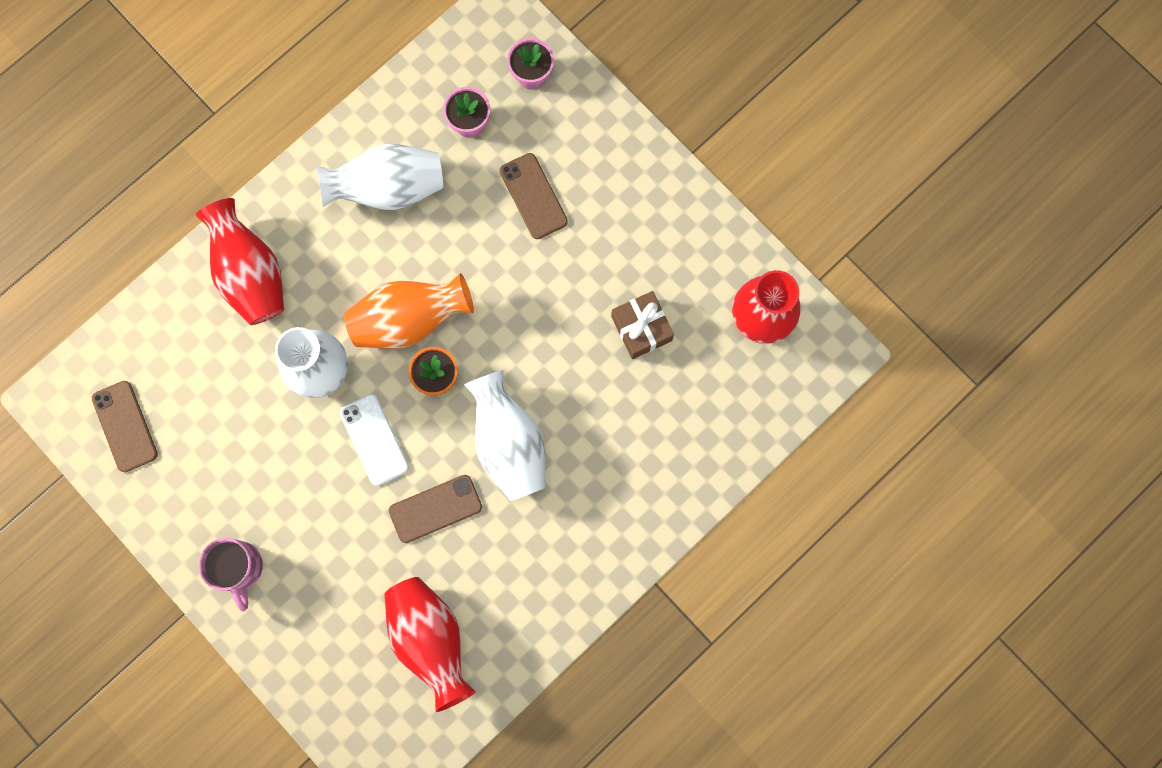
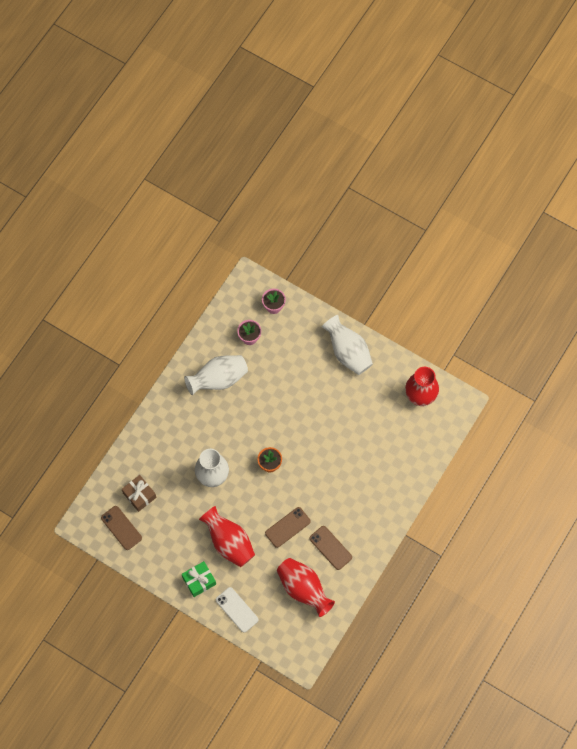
camera: 15 degrees left, 10 degrees down
red vase [196,198,284,325] -> red vase moved to [199,506,255,567]
pink mug [199,538,263,612] -> green gift [182,561,216,597]
white phone [340,394,409,486] -> white phone moved to [216,587,259,633]
orange vase [344,273,474,349] -> none
white vase [464,370,546,501] -> white vase moved to [322,315,373,375]
brown phone [499,153,568,239] -> brown phone moved to [309,526,352,570]
brown gift [611,291,674,359] -> brown gift moved to [122,475,156,512]

